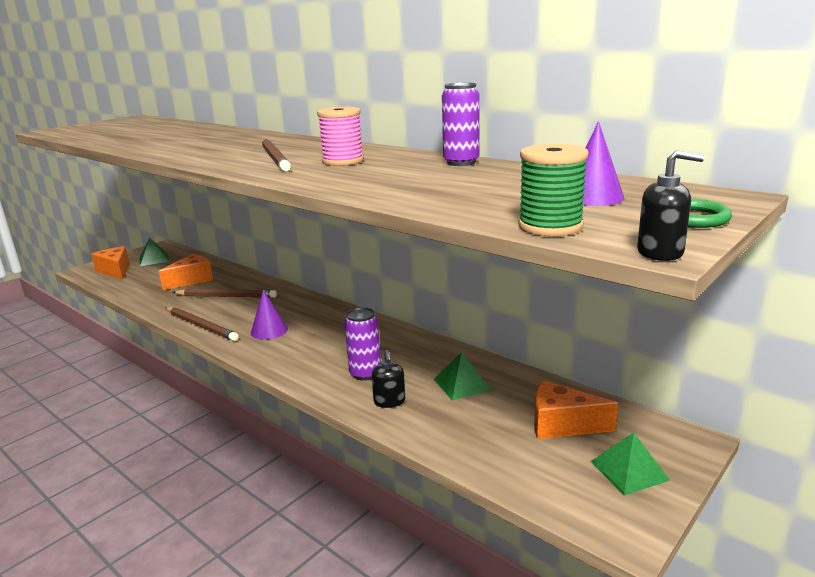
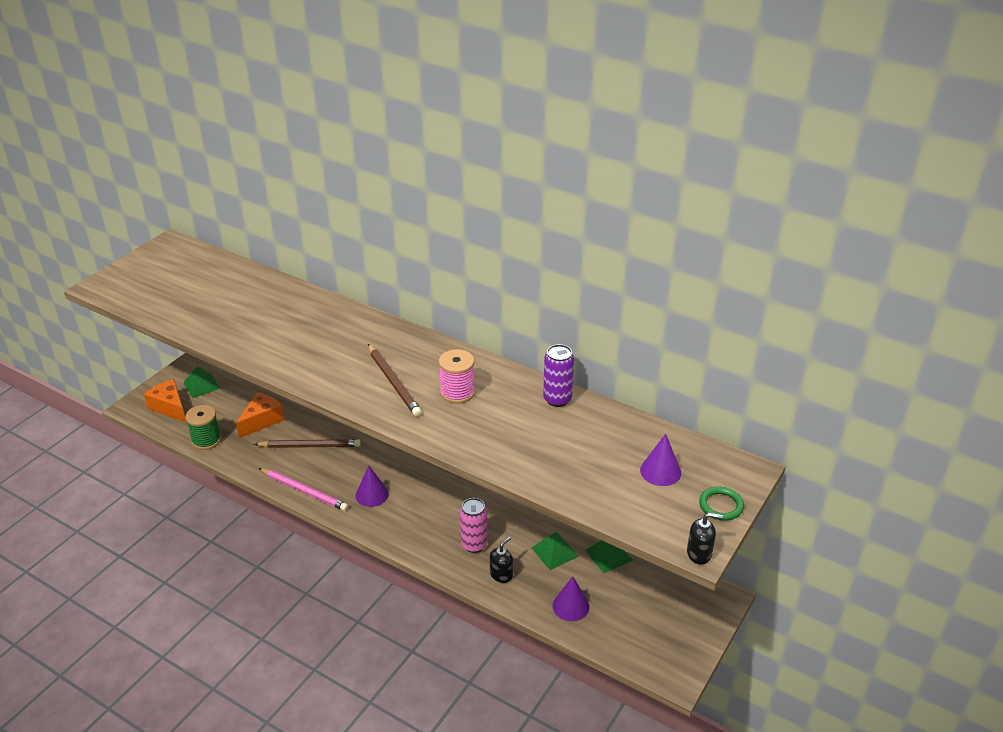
camera: 10 degrees left, 15 degrees up
brown pencil [165,307,239,341] -> pink pencil [259,468,349,511]
purple can [345,307,381,381] -> pink can [460,498,487,553]
black soap dispenser [372,350,405,408] -> black soap dispenser turned 120 degrees counterclockwise [490,537,513,583]
green spool [518,144,589,236] -> green spool moved to [185,405,221,450]
orange cheese [534,380,618,439] -> none
green pyramid [590,433,670,495] -> green pyramid moved to [585,540,633,573]
none -> purple cone [552,576,590,621]

